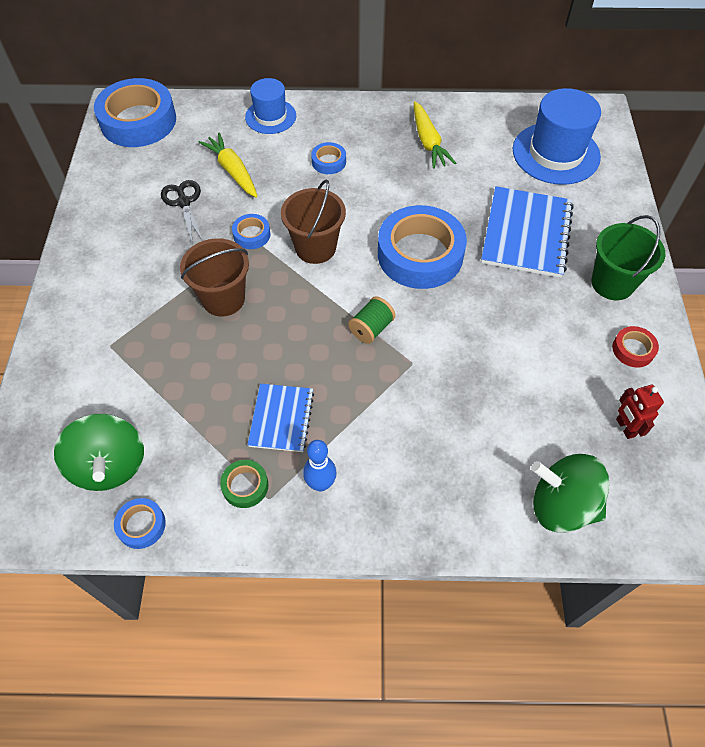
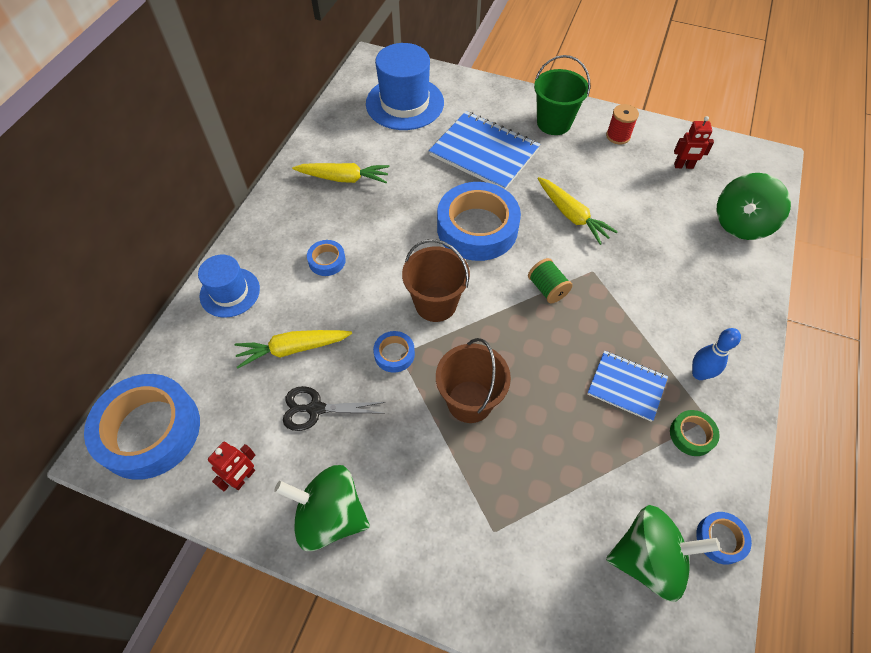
camera: 70 degrees left, 0 degrees up
red tape [612,326,659,368] -> red spool [606,104,639,144]
none -> red robot [208,442,256,491]
none -> green spinning top [274,465,370,551]
none -> yellow carrot [538,177,618,245]

